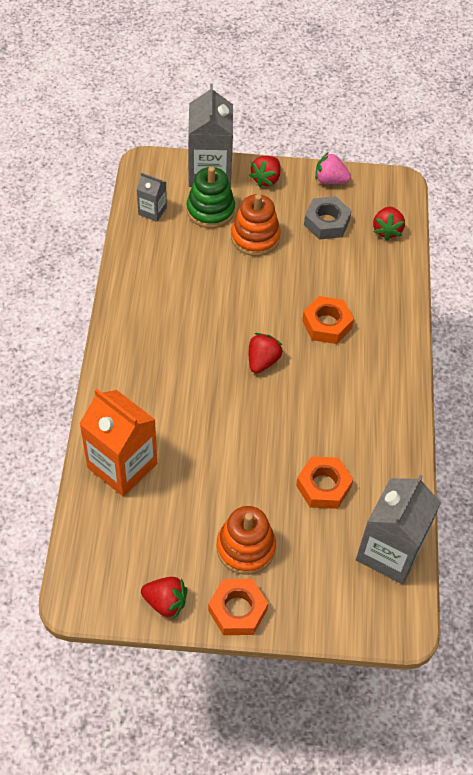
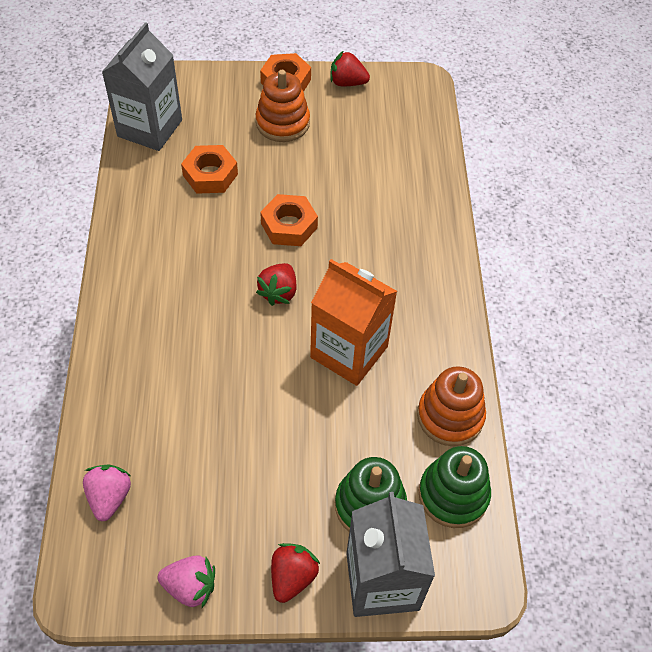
camera: 175 degrees right, 0 degrees up
orange carton [79,389,157,497] -> orange carton moved to [310,259,397,386]
grey carton [137,172,167,222] -> green stacking toy [419,446,491,528]
orange stacking toy [231,194,281,256] -> orange stacking toy moved to [417,366,486,446]
orange nut [302,296,354,344] -> orange nut moved to [260,194,318,246]
grey nut [304,196,352,240] -> none
red strawberry [373,207,405,241] -> pink strawberry [83,464,131,521]

